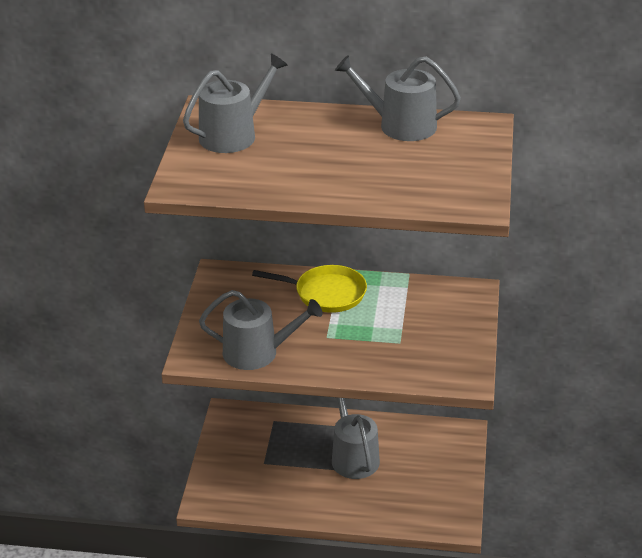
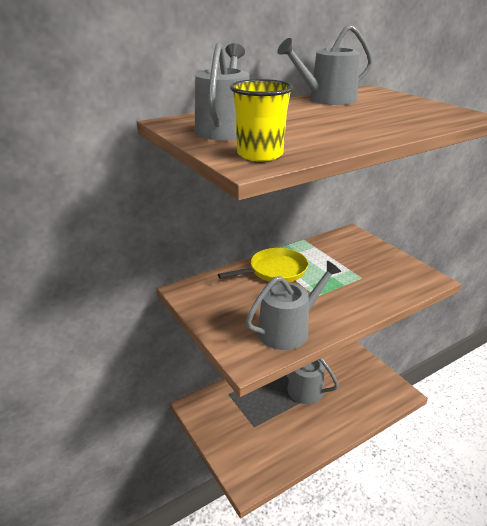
camera: 40 degrees left, 5 degrees down
none -> yellow cup [230,79,293,162]

